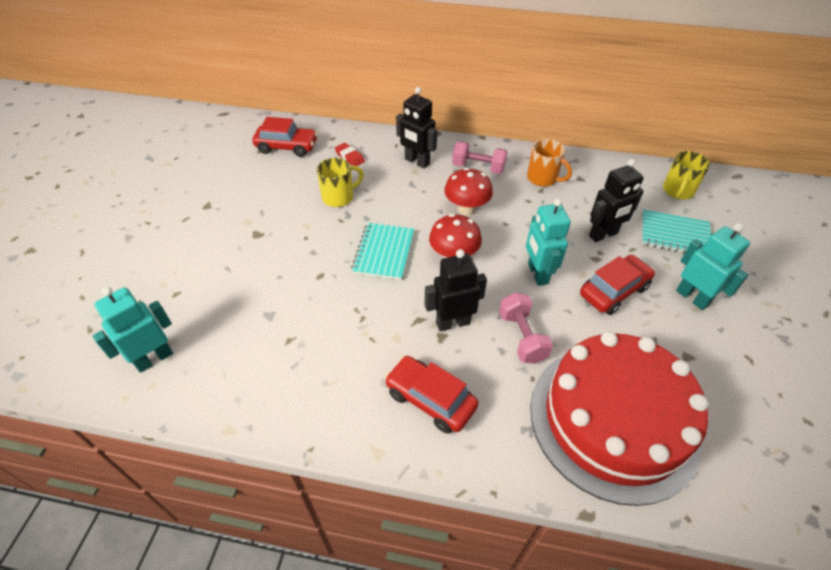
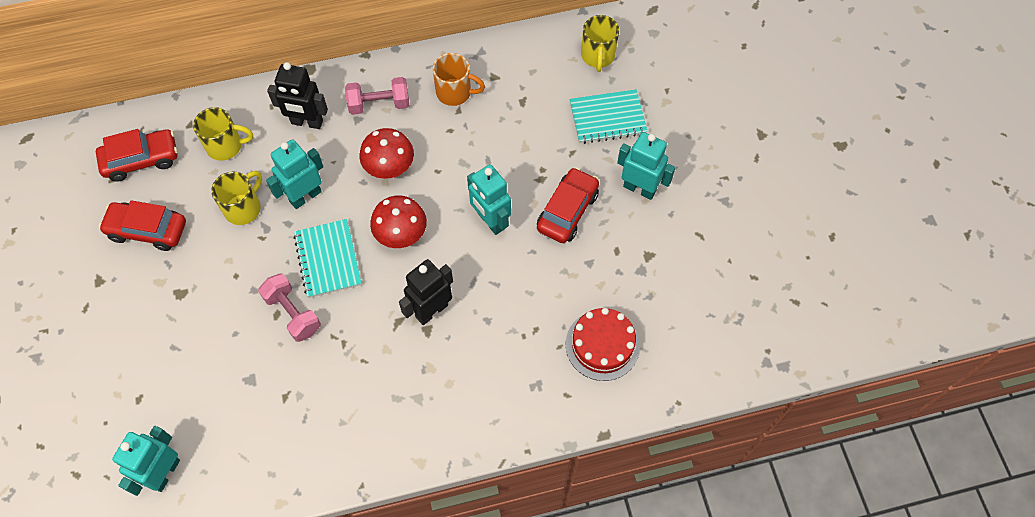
camera: 25 degrees left, 15 degrees up
red eraser [335,143,365,166] -> yellow mug [193,107,253,161]
red car [385,356,478,434] -> red car moved to [99,200,186,251]
pink dumbbell [499,293,553,364] -> pink dumbbell moved to [258,273,321,342]
red cake [530,332,709,506] -> red cake [566,308,640,381], size x0.50
black robot [589,159,644,242] -> none
none -> turquoise robot [266,139,323,209]

